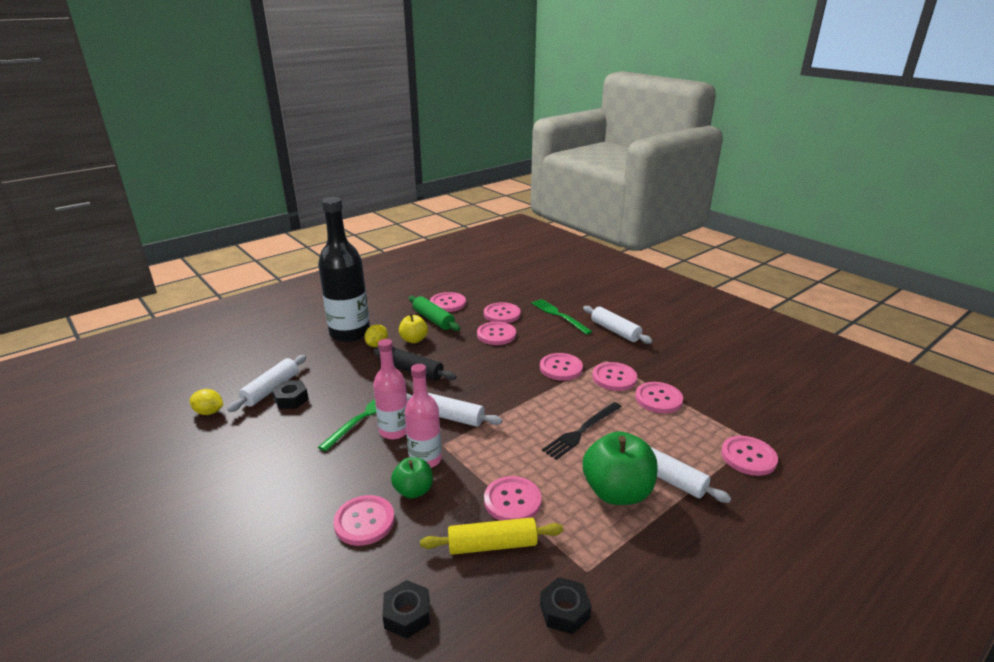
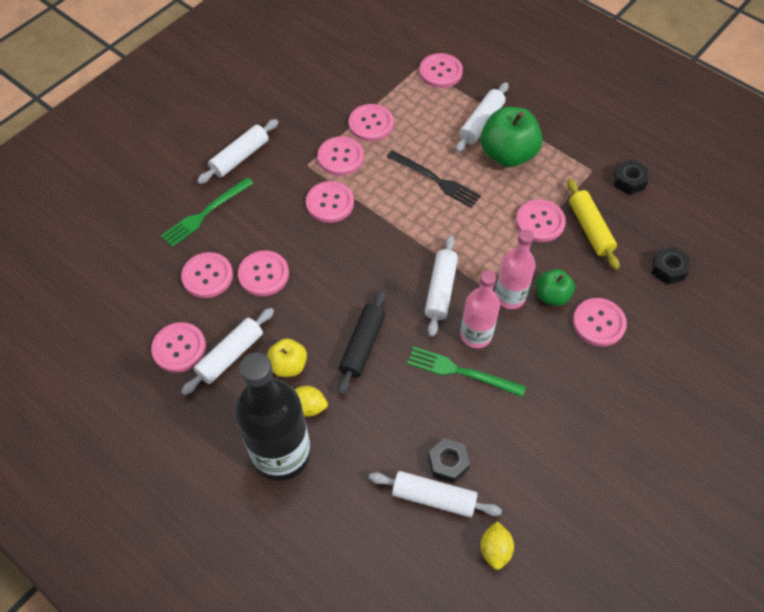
camera: 100 degrees left, 30 degrees up
green rolling pin [409,296,460,331] -> white rolling pin [181,308,274,395]

